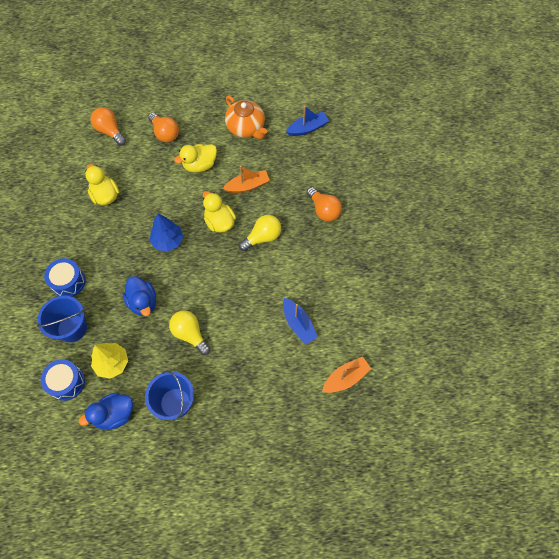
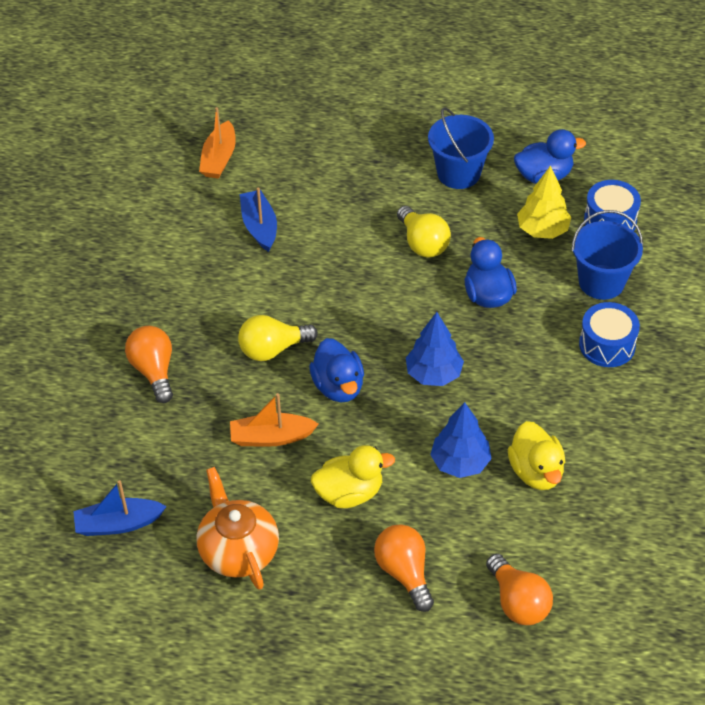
camera: 165 degrees left, 15 degrees down
yellow duck [203,191,236,233] -> blue duck [309,338,364,402]
orange boat [322,357,371,393] -> orange boat turned 60 degrees counterclockwise [199,107,236,179]
none -> blue tree [430,402,492,478]

